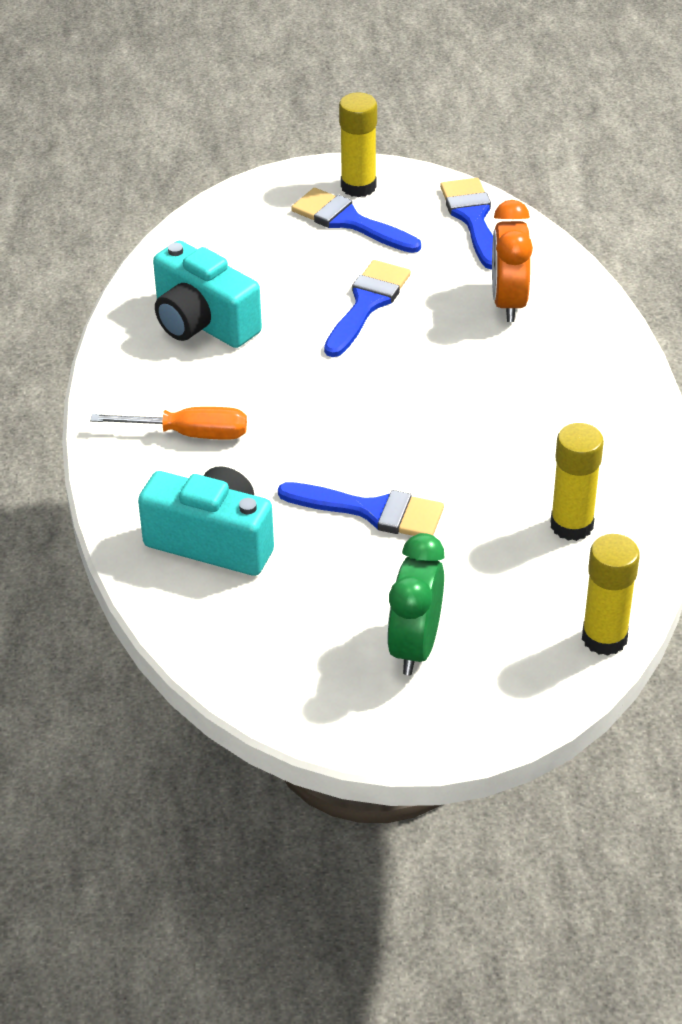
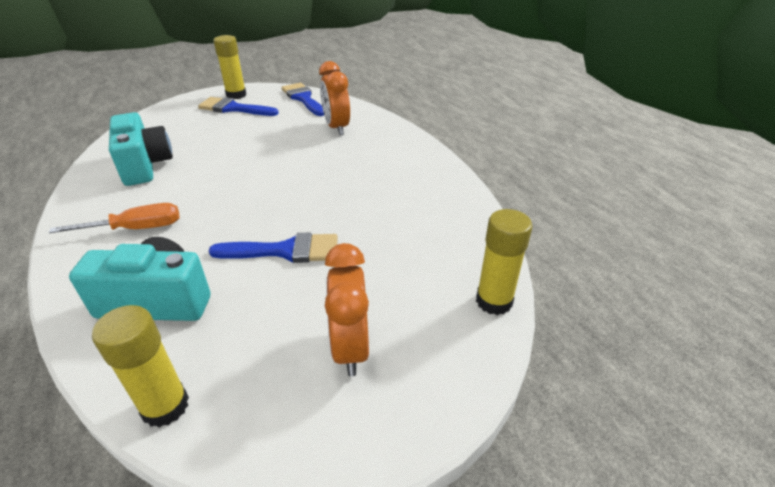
camera: 20 degrees left, 5 degrees down
turquoise camera [153,241,262,348] -> turquoise camera turned 135 degrees counterclockwise [109,112,173,186]
blue brush [324,260,411,357] -> none
green clock [387,533,444,675] -> orange clock [325,243,369,376]
yellow glue stick [551,423,604,541] -> yellow glue stick moved to [92,305,189,427]

